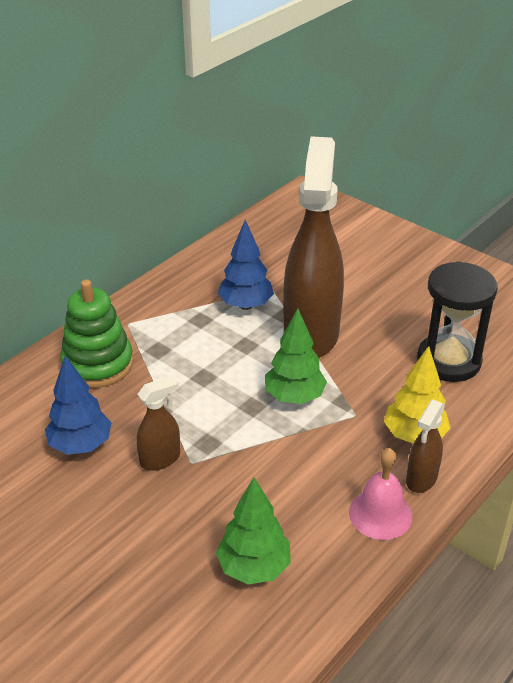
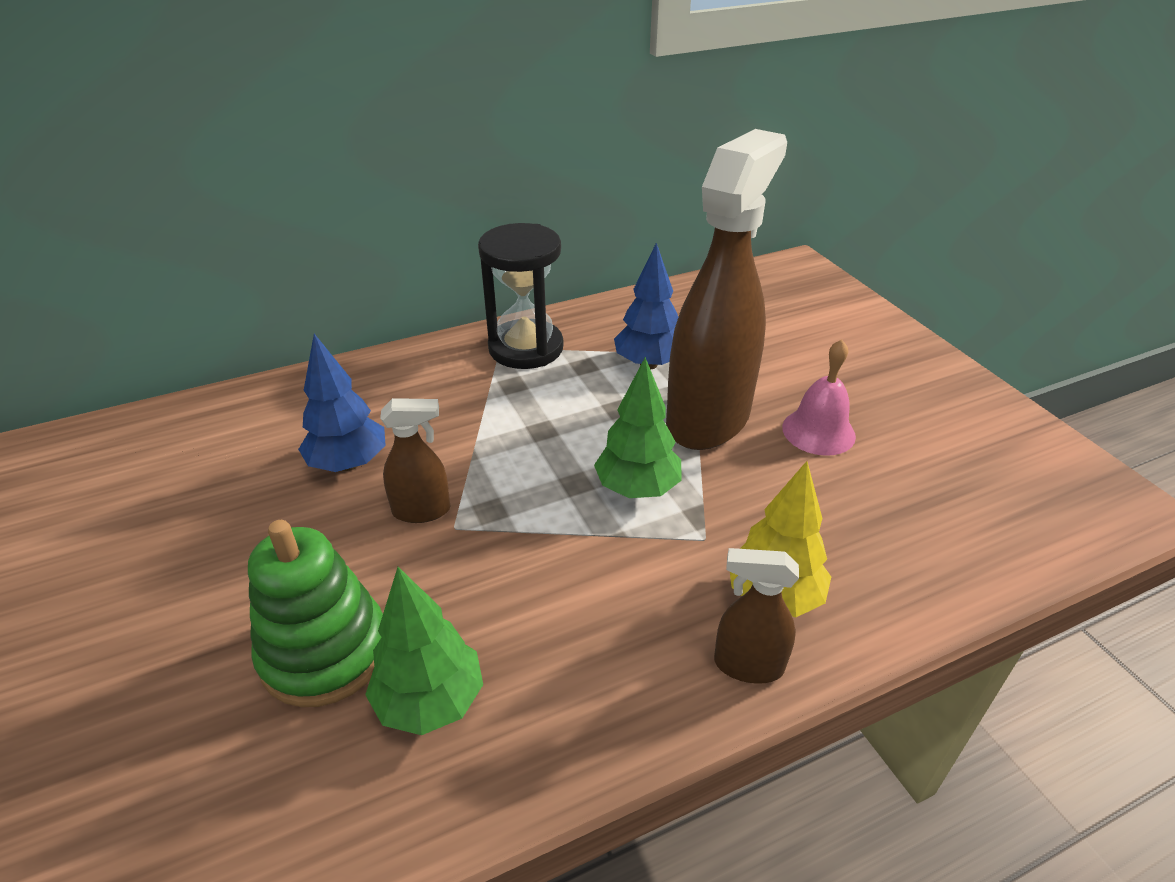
camera: 25 degrees right, 0 degrees up
green stacking toy [60,280,133,388] -> green stacking toy moved to [248,520,383,707]
pink bell [349,448,413,540] -> pink bell moved to [782,339,856,456]
brown spray bottle [406,400,445,493] -> brown spray bottle turned 45 degrees clockwise [714,548,799,684]
black hourglass [417,262,498,382] -> black hourglass moved to [478,223,563,369]

